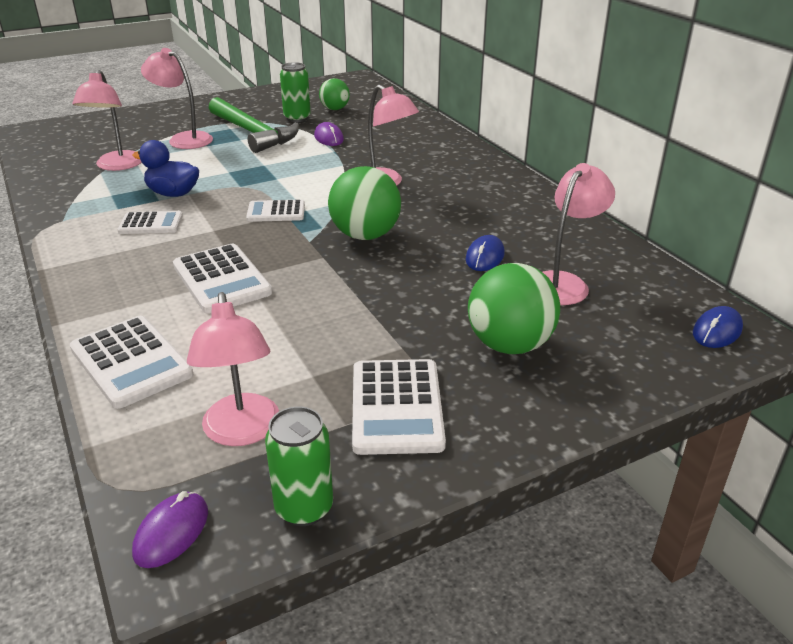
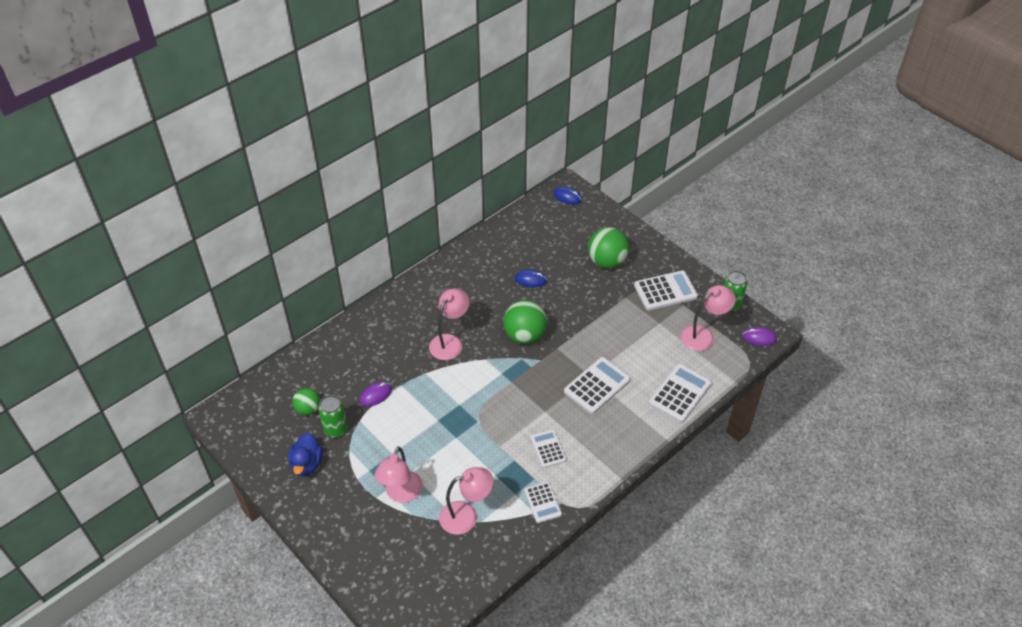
camera: 105 degrees left, 15 degrees up
blue duck [132,140,199,197] -> blue duck moved to [288,433,323,477]
green hammer [209,97,299,153] -> none
white calculator [246,200,305,222] -> white calculator moved to [524,482,562,523]
pink lamp [542,163,615,305] -> none

